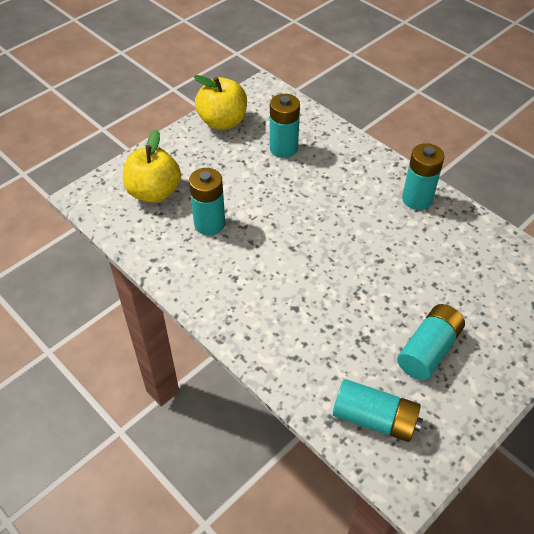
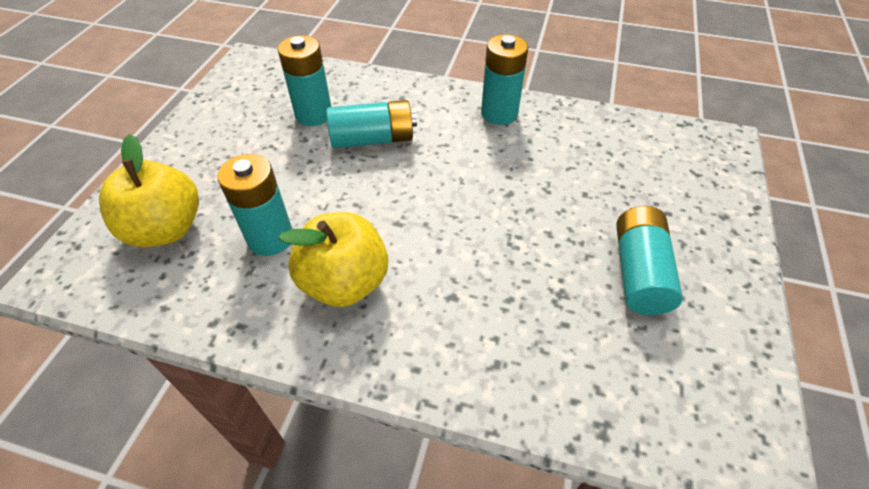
camera: 30 degrees left, 0 degrees up
yellow apple [194,75,247,130] -> yellow apple moved to [278,212,388,307]
turquoise battery [333,379,423,442] -> turquoise battery moved to [326,100,417,148]

